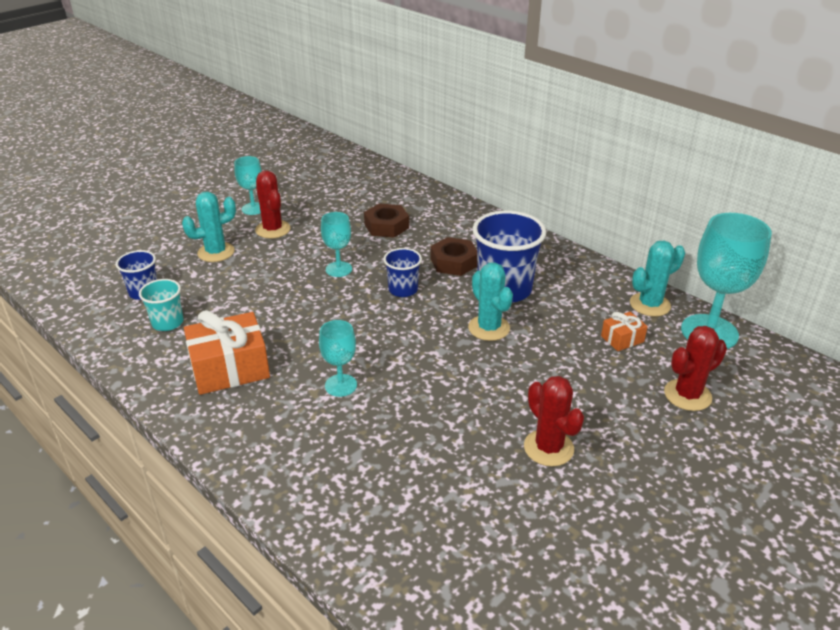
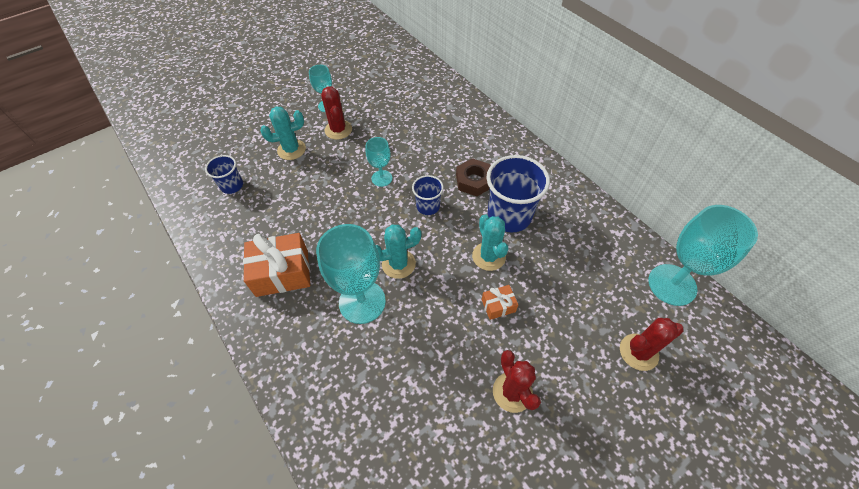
camera: 10 degrees right, 20 degrees up
turquoise cup [139,279,183,331] -> none
turquoise goblet [319,320,357,397] -> turquoise goblet [316,224,386,324], size x1.86
brown nut [364,203,409,238] -> none
orange gift [601,312,648,351] -> orange gift moved to [482,285,518,320]
turquoise cactus [630,241,685,317] -> turquoise cactus moved to [376,225,421,279]

